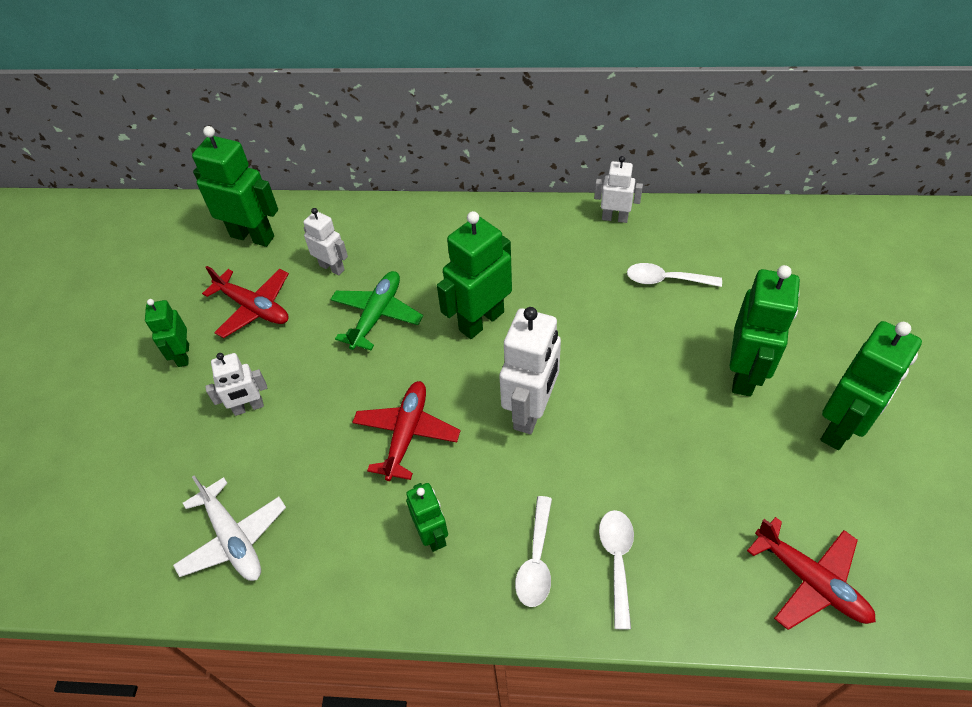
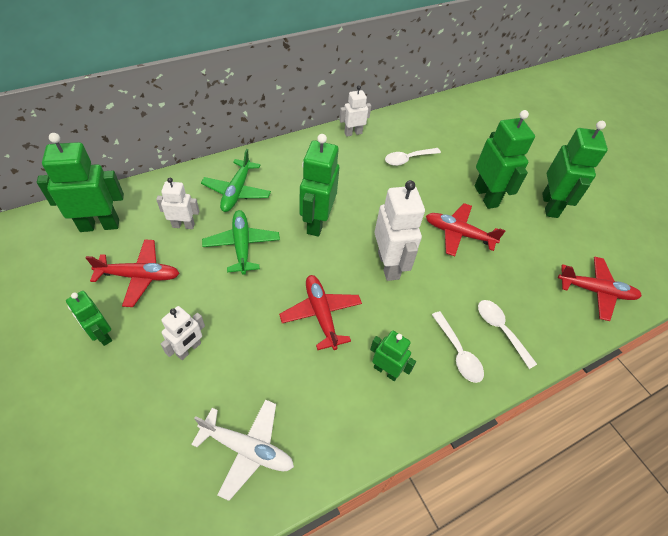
camera: 40 degrees left, 0 degrees up
none -> green plane [201,149,271,212]
none -> red plane [426,203,506,256]

